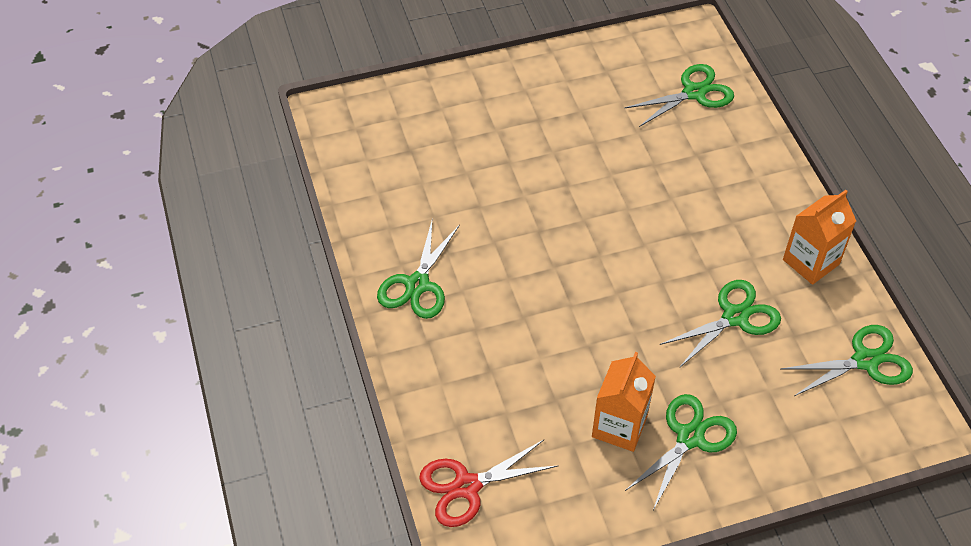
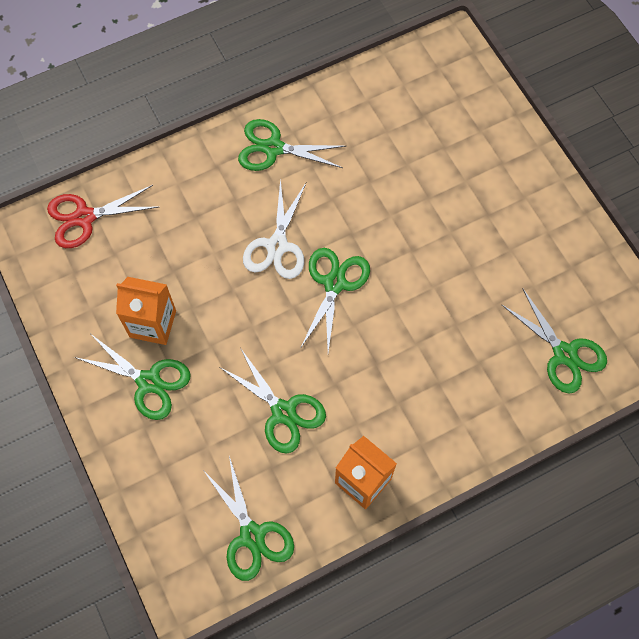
camera: 80 degrees right, 15 degrees up
red scissors [419,440,559,527] -> red scissors turned 75 degrees counterclockwise [47,185,158,248]
none -> white scissors [243,178,306,279]
none -> green scissors [301,248,370,352]

